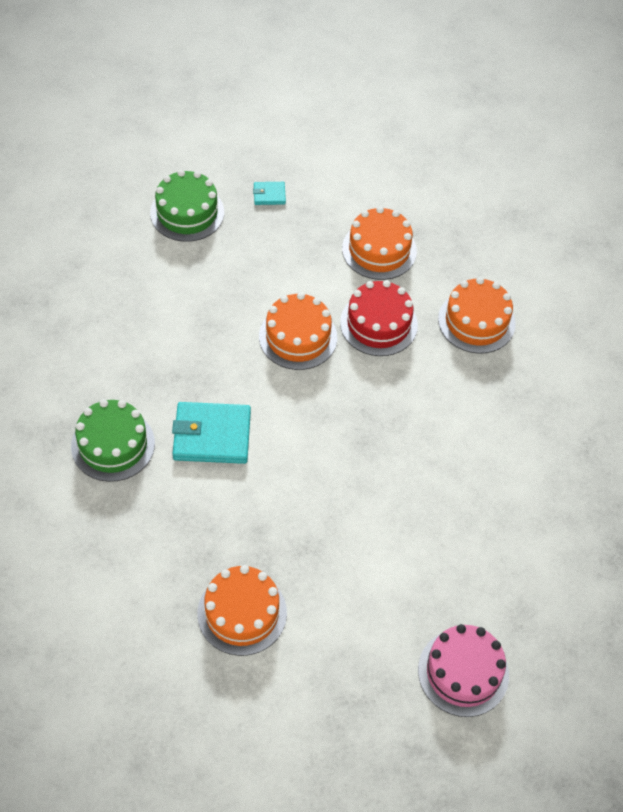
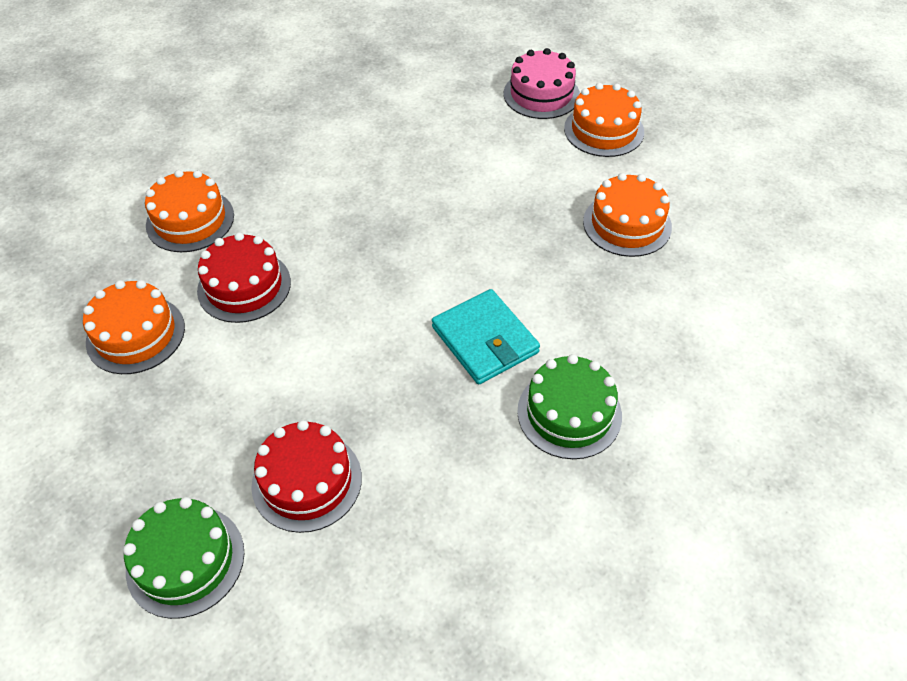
camera: 120 degrees left, 5 degrees down
turquoise wallet [253,182,286,205] -> none
orange cake [259,292,337,370] -> orange cake moved to [564,83,644,157]
none -> red cake [251,420,362,533]

